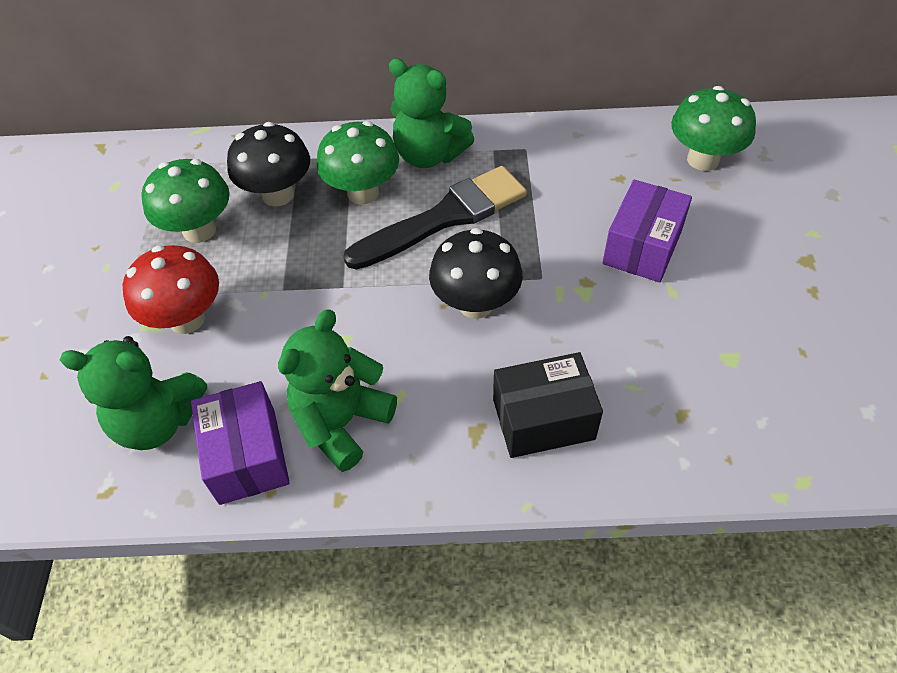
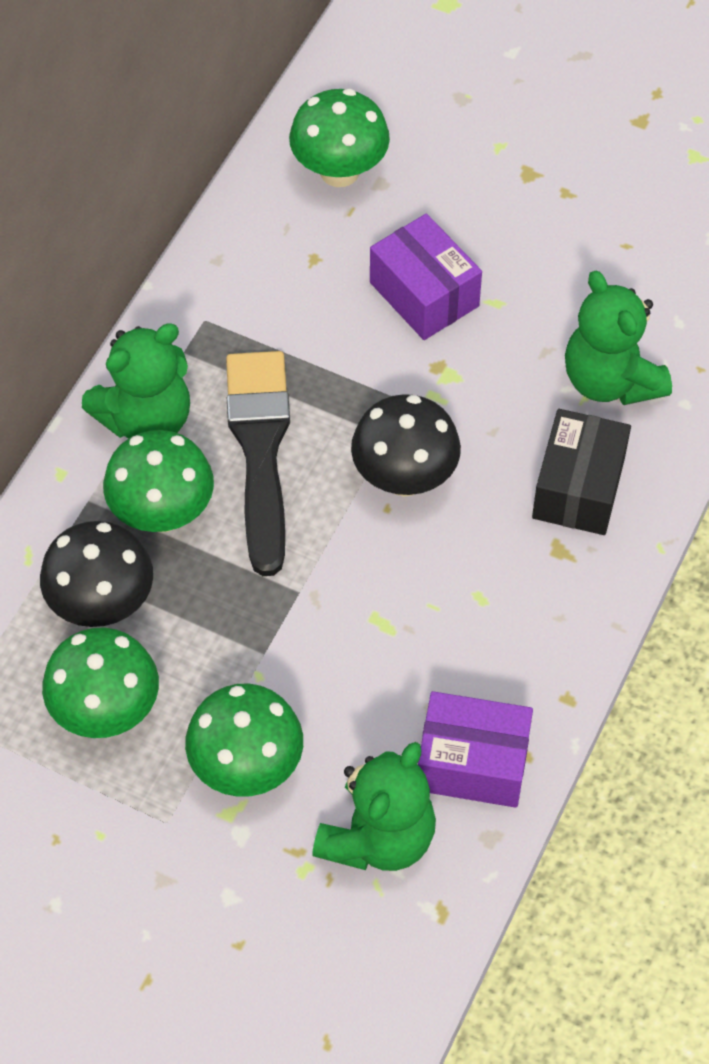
camera: 65 degrees left, 5 degrees up
red mushroom [123,245,219,334] -> green mushroom [185,684,303,797]
green teddy bear [278,309,397,472] -> green teddy bear moved to [565,271,672,405]

